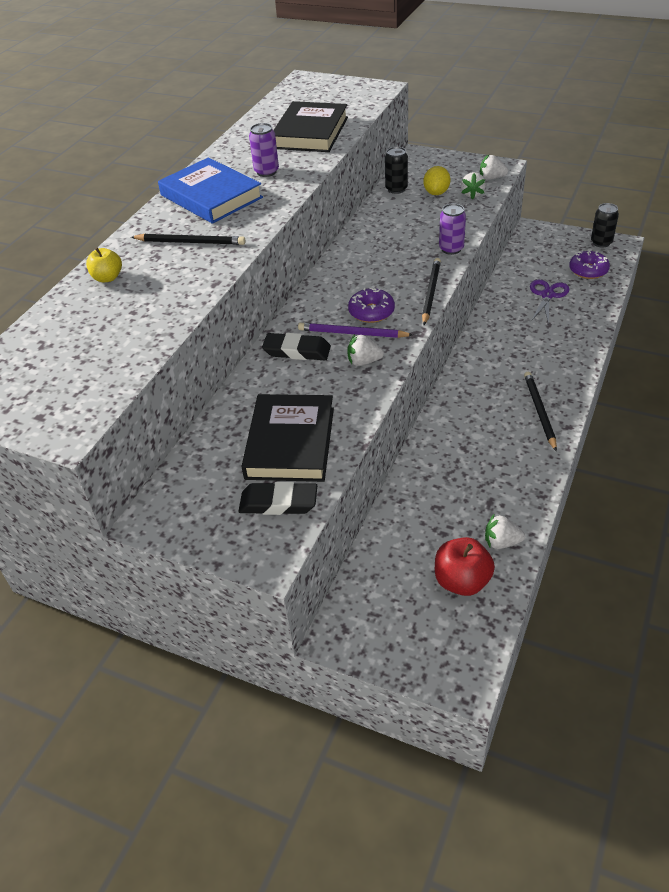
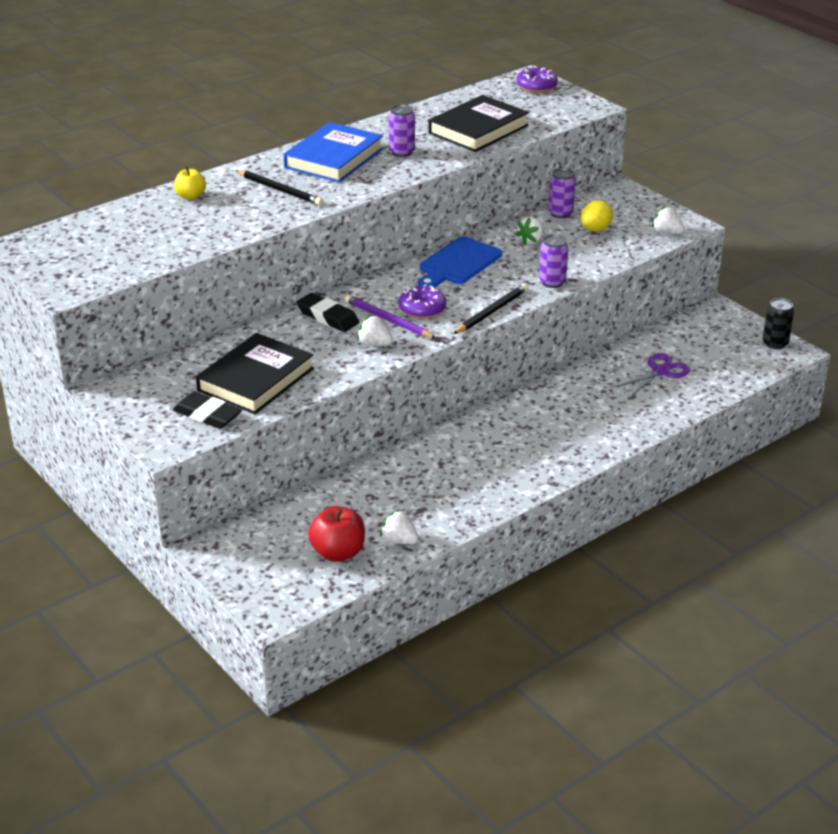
camera: 25 degrees right, 10 degrees down
blue book [158,157,263,224] -> blue book turned 45 degrees clockwise [283,122,383,182]
black can [385,147,408,194] -> purple can [548,168,576,218]
white strawberry [461,172,486,200] -> white strawberry moved to [515,216,544,245]
black pencil [524,372,557,452] -> none
purple donut [569,251,610,279] -> purple donut moved to [516,66,558,93]
none -> blue cutting board [418,236,502,288]

